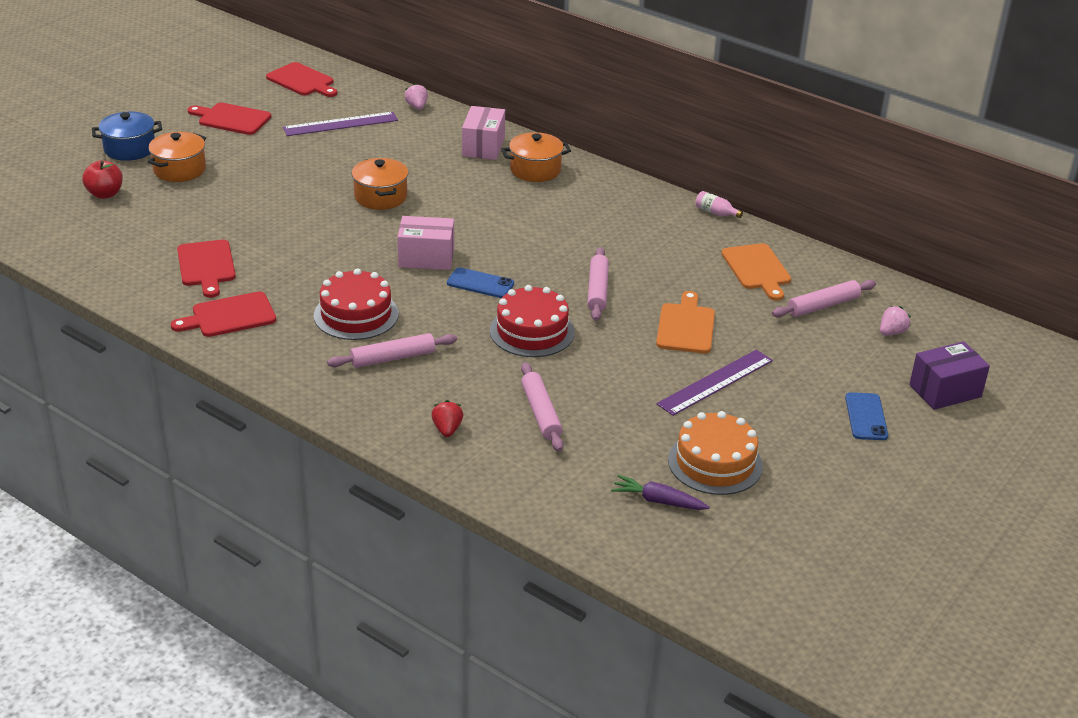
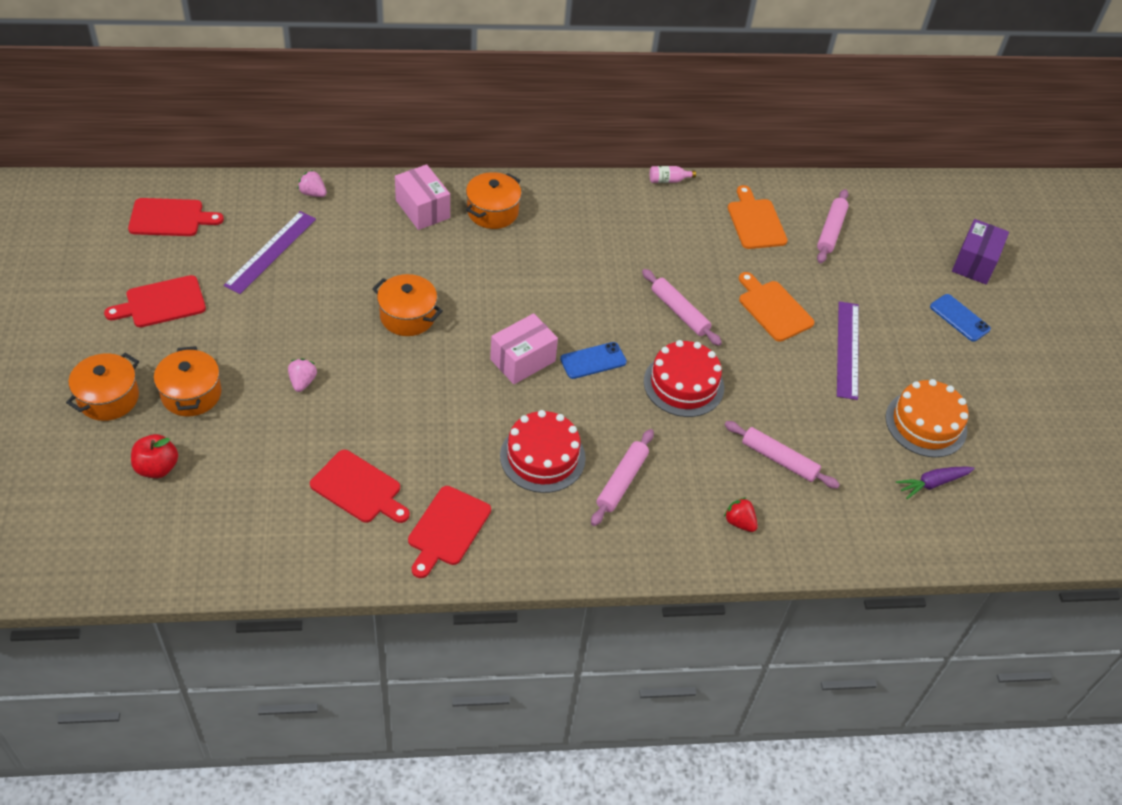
camera: 45 degrees left, 15 degrees up
blue pot [92,111,162,161] -> orange pot [66,353,139,421]
orange cutting board [721,243,791,301] -> orange cutting board turned 135 degrees counterclockwise [728,185,788,249]
pink strawberry [880,306,911,335] -> pink strawberry moved to [288,359,317,392]

